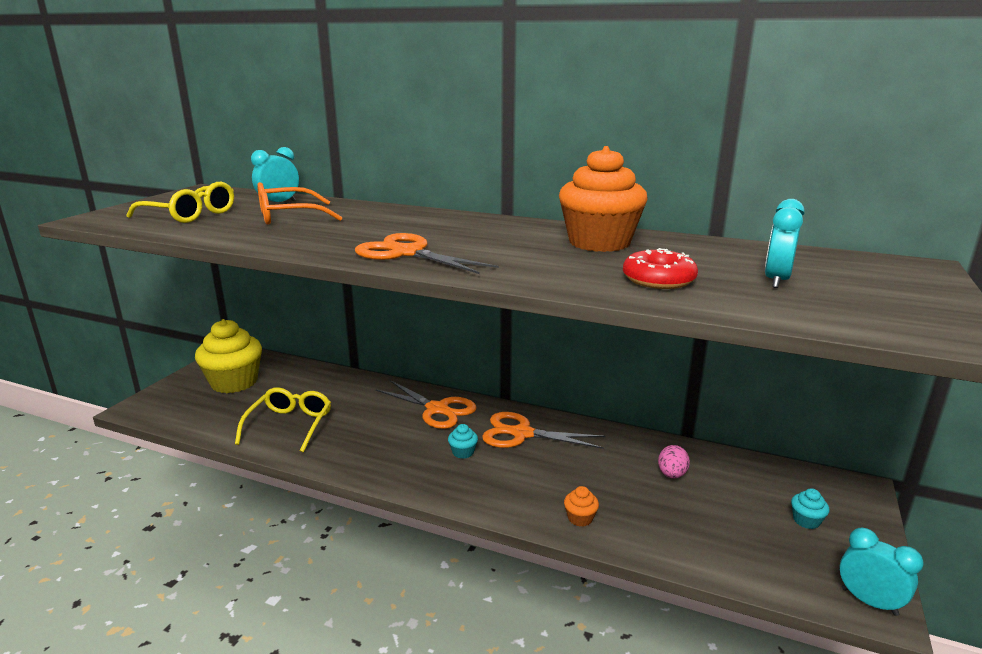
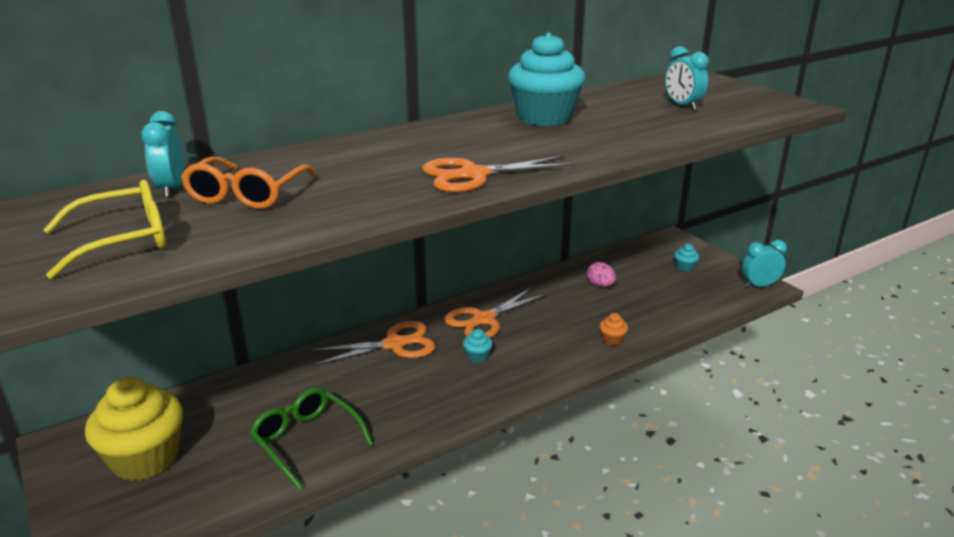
camera: 55 degrees left, 5 degrees up
yellow glasses [235,387,331,452] -> green glasses [249,387,374,489]
orange cupcake [559,146,647,252] -> turquoise cupcake [508,32,585,126]
red donut [623,248,698,289] -> none

